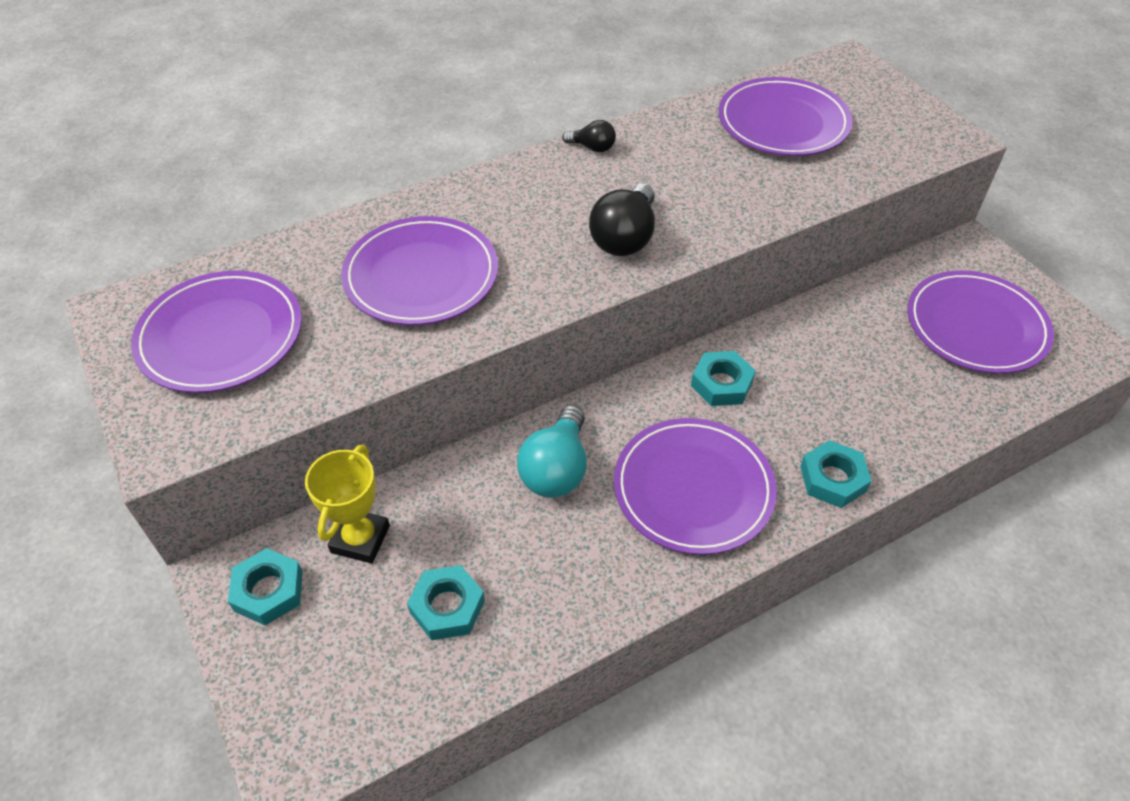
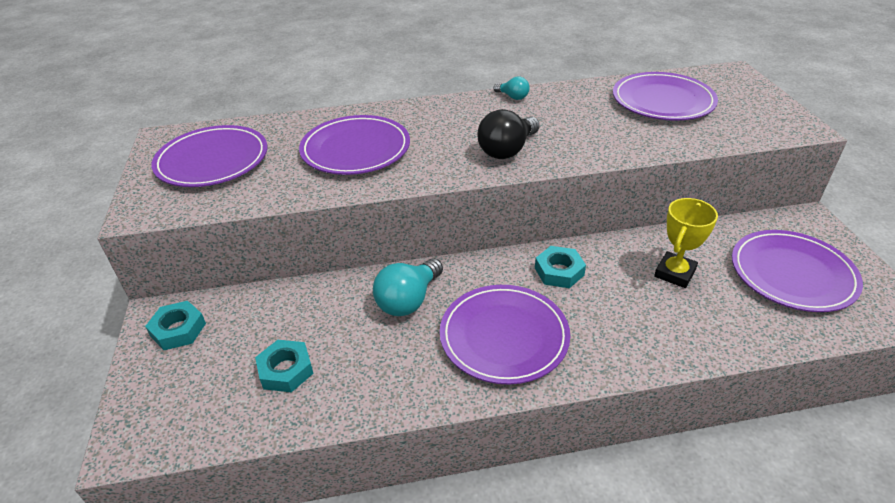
camera: 20 degrees right, 10 degrees down
yellow trophy [305,445,390,563] -> yellow trophy moved to [654,198,718,288]
black light bulb [562,120,616,152] -> turquoise light bulb [494,76,530,100]
turquoise nut [800,440,872,508] -> none

